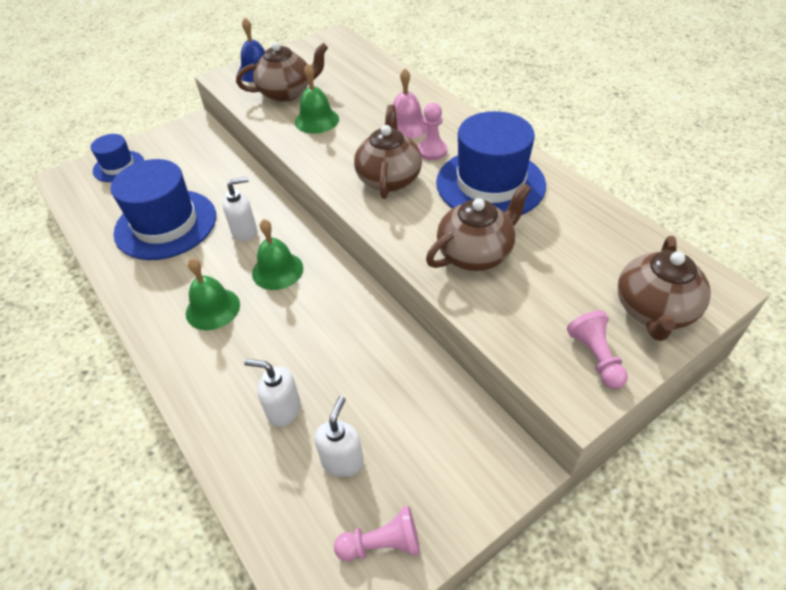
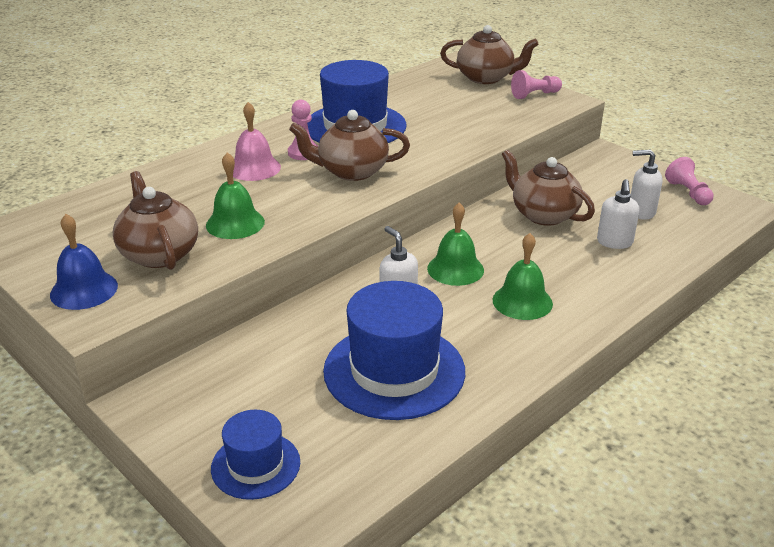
camera: 100 degrees left, 15 degrees down
brown teapot [426,183,531,271] -> brown teapot moved to [502,150,595,226]

